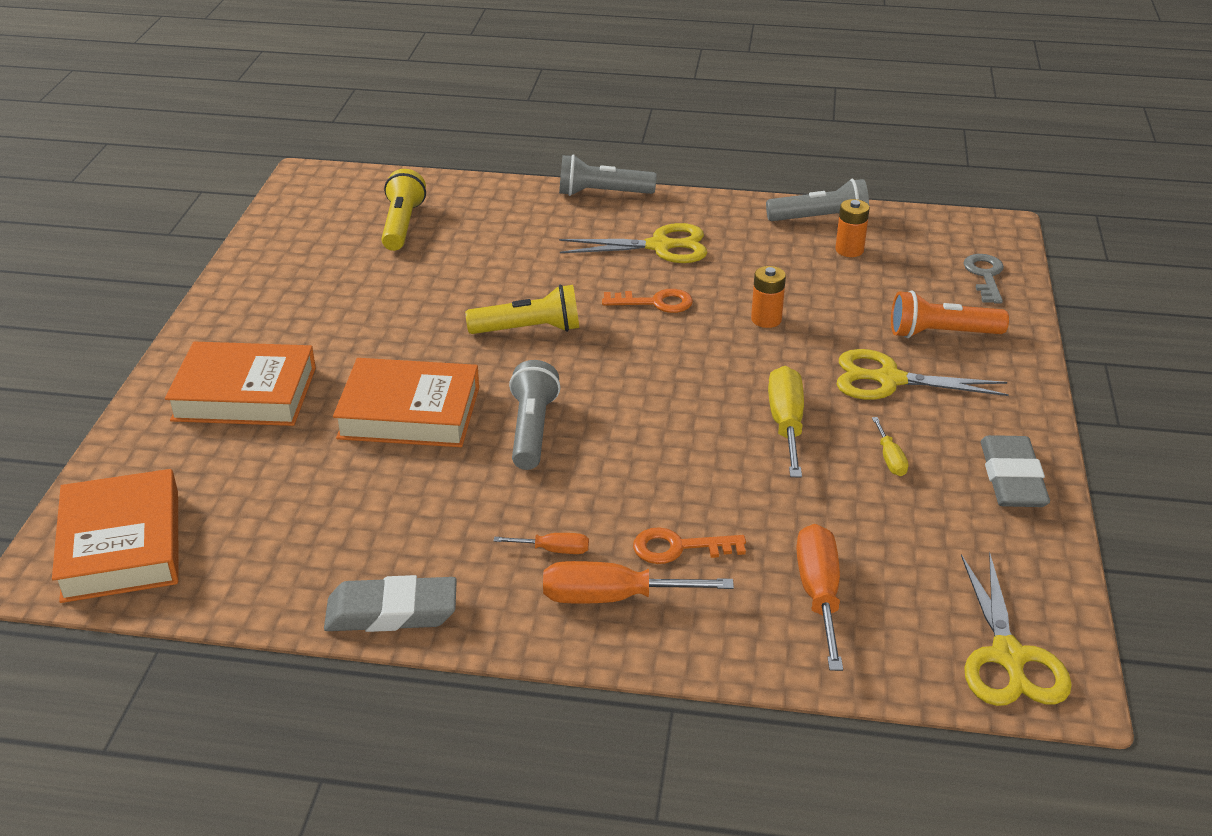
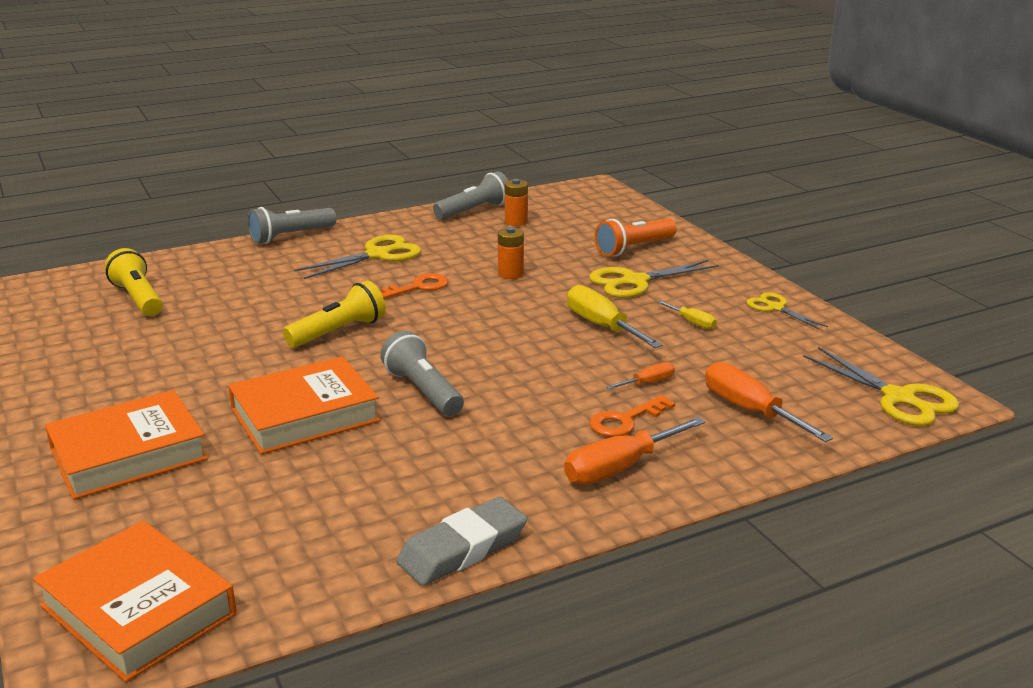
camera: 35 degrees left, 10 degrees down
orange screwdriver [494,533,589,554] -> orange screwdriver moved to [606,362,675,389]
grey key [964,254,1004,304] -> none
grey eraser [981,435,1050,507] -> yellow scissors [746,292,828,330]

